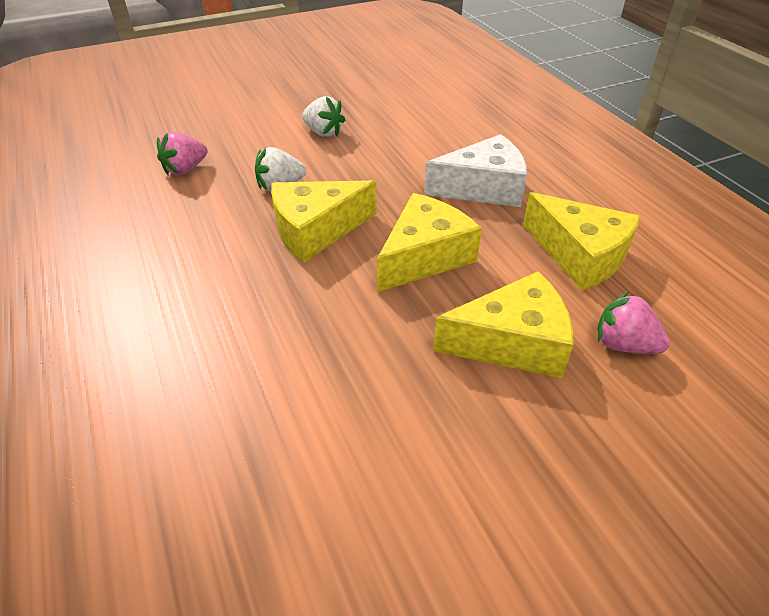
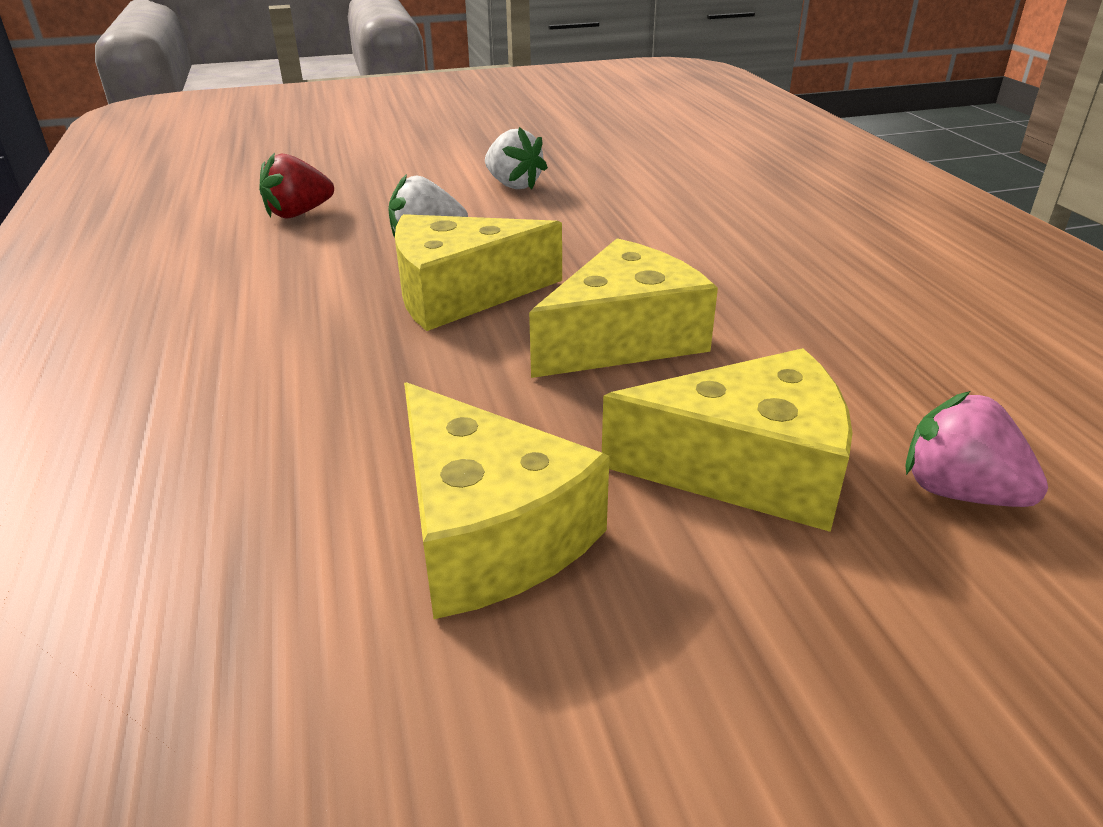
camera: 10 degrees right, 10 degrees down
pink strawberry [157,132,207,175] -> red strawberry [259,152,334,218]
white cheese [424,134,527,207] -> none
yellow cheese [523,192,641,291] -> yellow cheese moved to [404,382,610,619]

